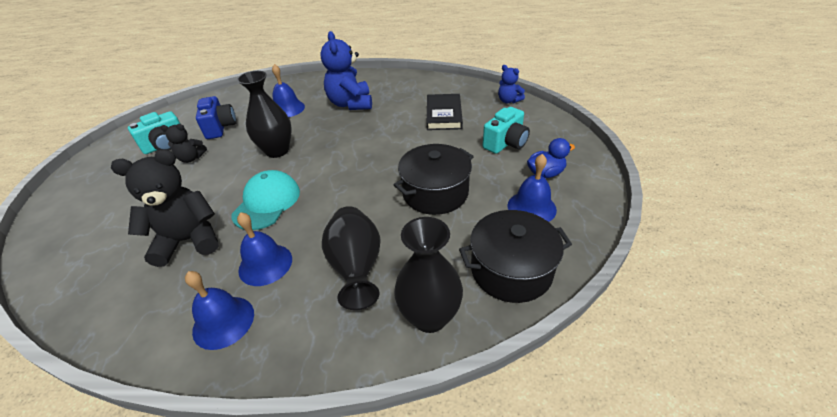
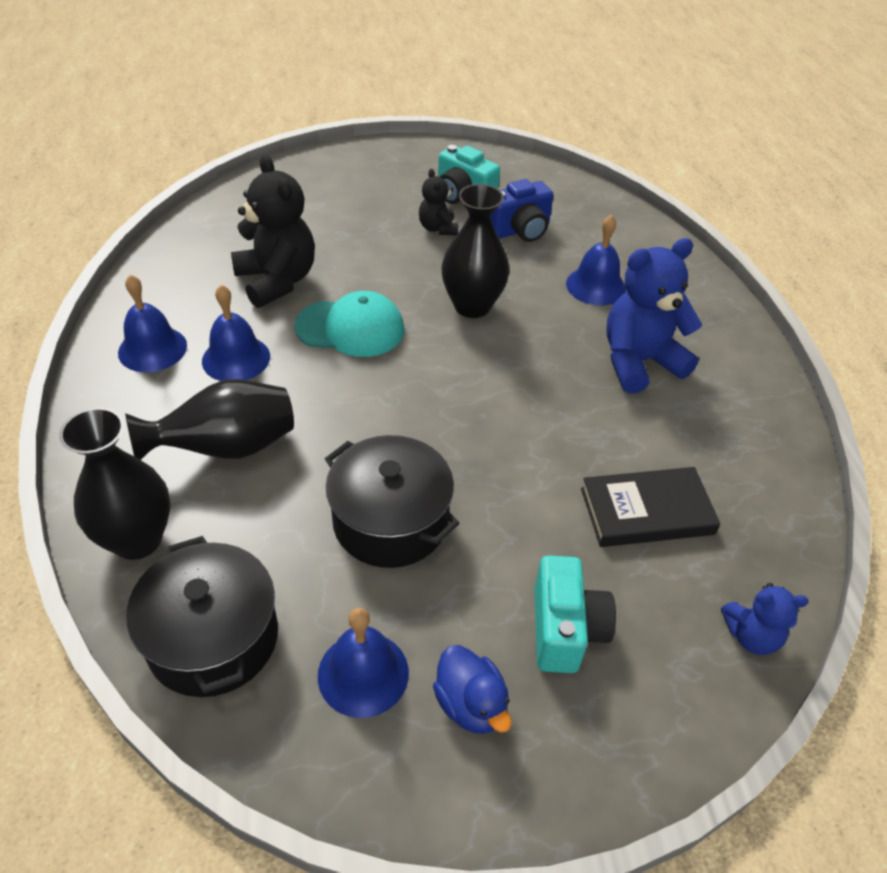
camera: 75 degrees right, 5 degrees up
turquoise camera [483,107,530,154] -> turquoise camera turned 120 degrees counterclockwise [535,555,616,673]
blue teddy bear [498,65,525,103] -> blue teddy bear turned 120 degrees counterclockwise [721,583,809,655]

